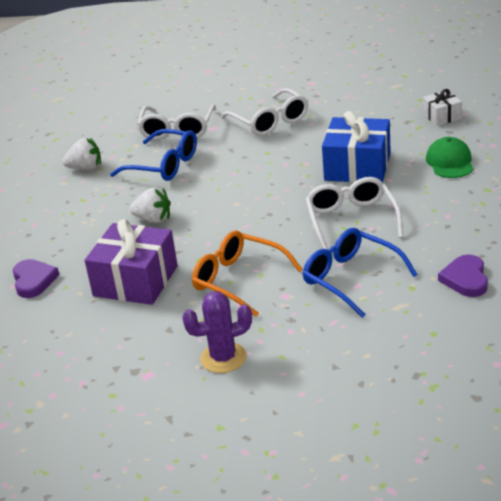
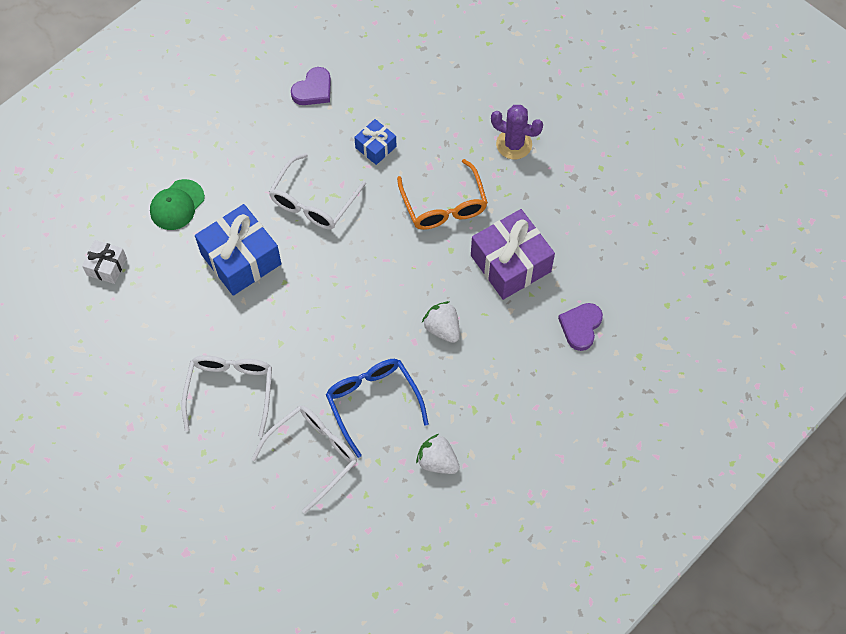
camera: 145 degrees left, 30 degrees up
blue glasses [303,228,418,318] -> blue gift [354,119,397,165]

